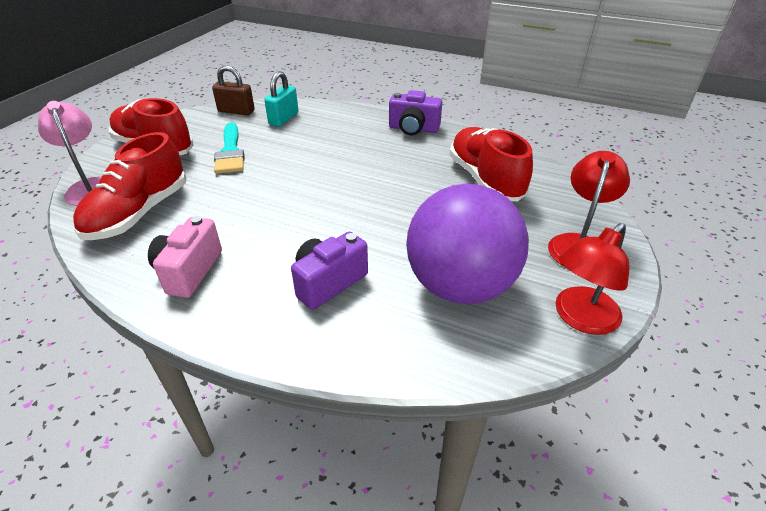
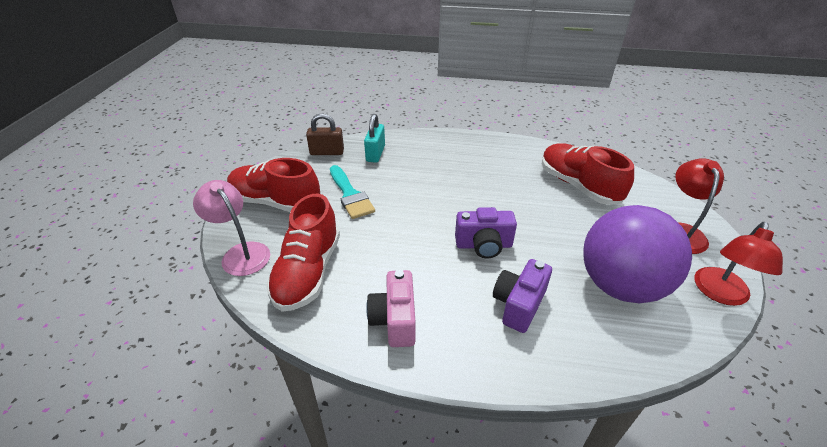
camera: 15 degrees left, 0 degrees up
purple camera [389,90,442,135] -> purple camera moved to [455,207,517,259]

